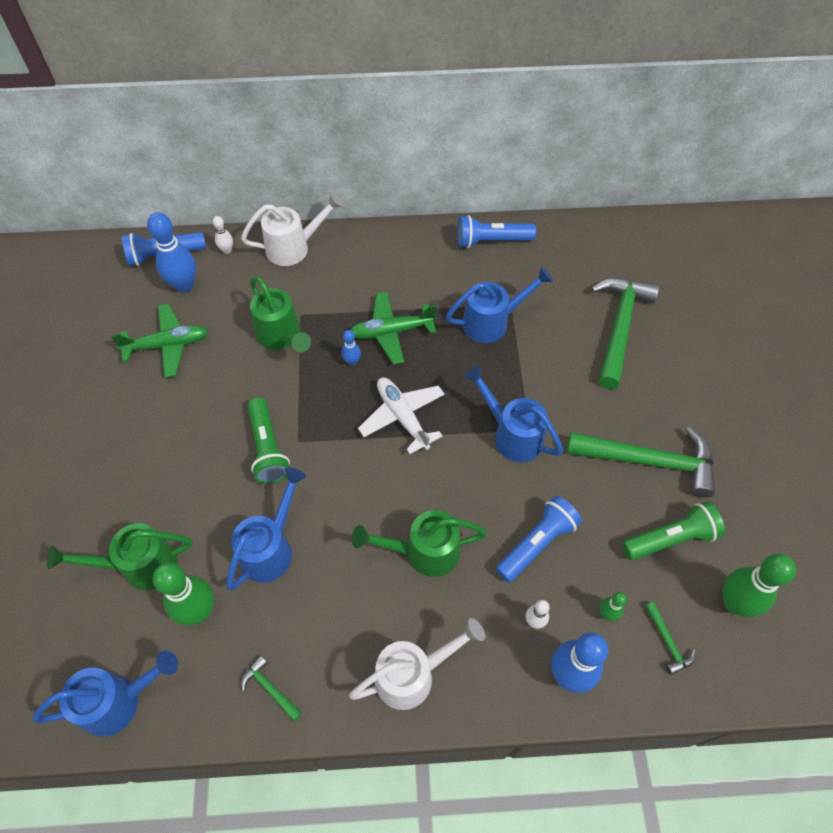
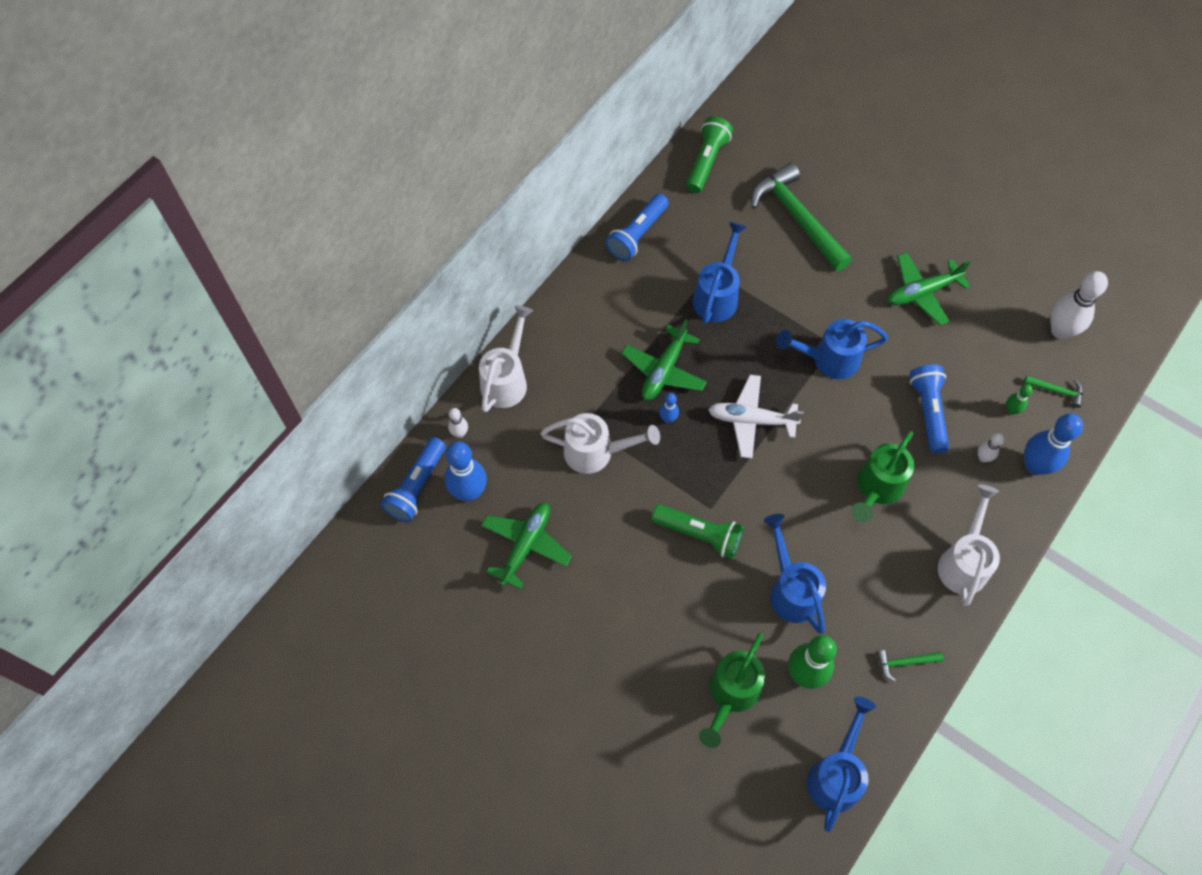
camera: 50 degrees left, 5 degrees up
green watering can [250,276,311,352] -> white watering can [540,413,660,474]
green hammer [566,427,715,498] -> green plane [887,252,970,325]
green flashlight [622,501,725,560] -> green flashlight moved to [686,117,733,193]
green bowling pin [723,554,796,617] -> white bowling pin [1051,271,1108,339]

